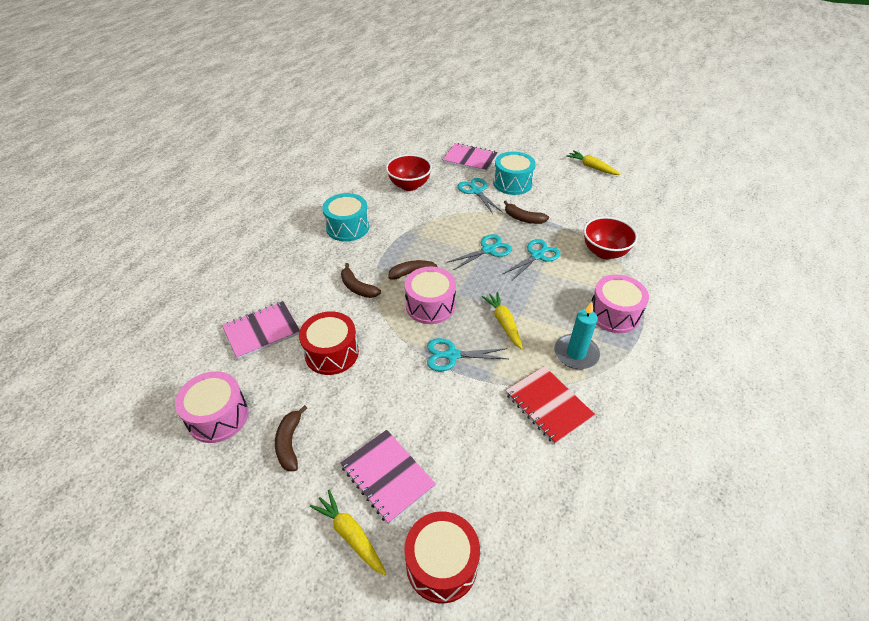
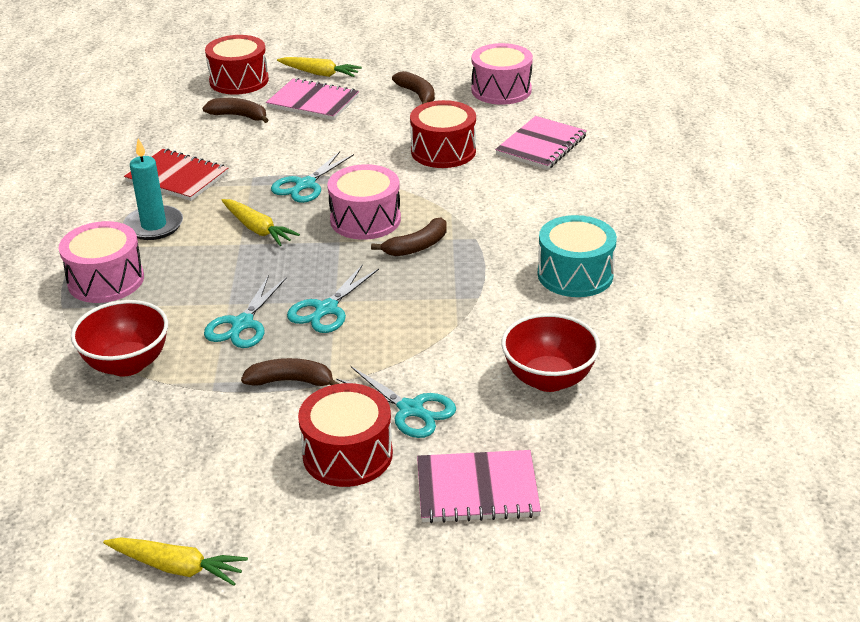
camera: 155 degrees right, 10 degrees down
brown banana [341,263,381,298] -> brown banana moved to [203,98,268,123]
turquoise scissors [427,338,508,372] -> turquoise scissors turned 150 degrees clockwise [271,151,354,203]
turquoise drum [493,151,536,195] -> red drum [298,383,393,487]

